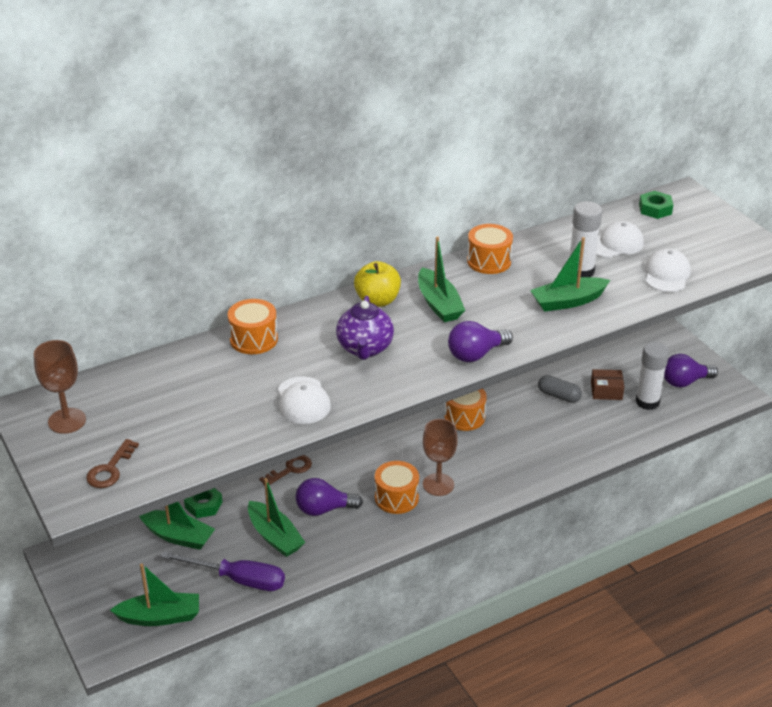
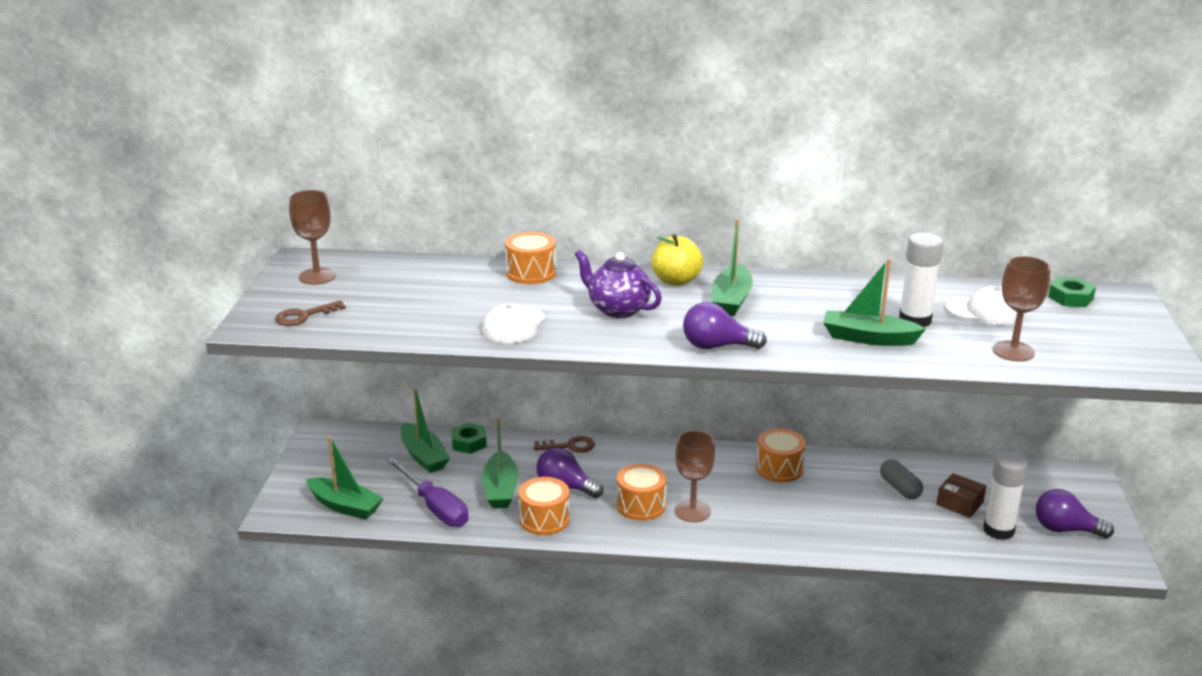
camera: 35 degrees right, 10 degrees down
purple teapot [336,296,394,360] -> purple teapot turned 90 degrees clockwise [575,250,662,318]
orange drum [467,224,513,274] -> orange drum moved to [519,477,570,535]
white cap [645,248,691,292] -> brown goblet [993,256,1050,361]

